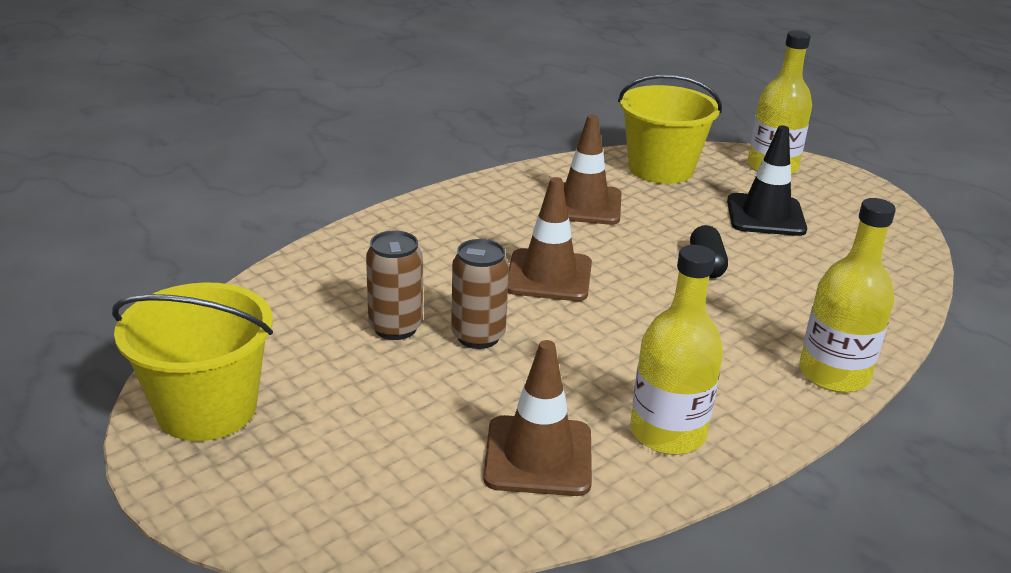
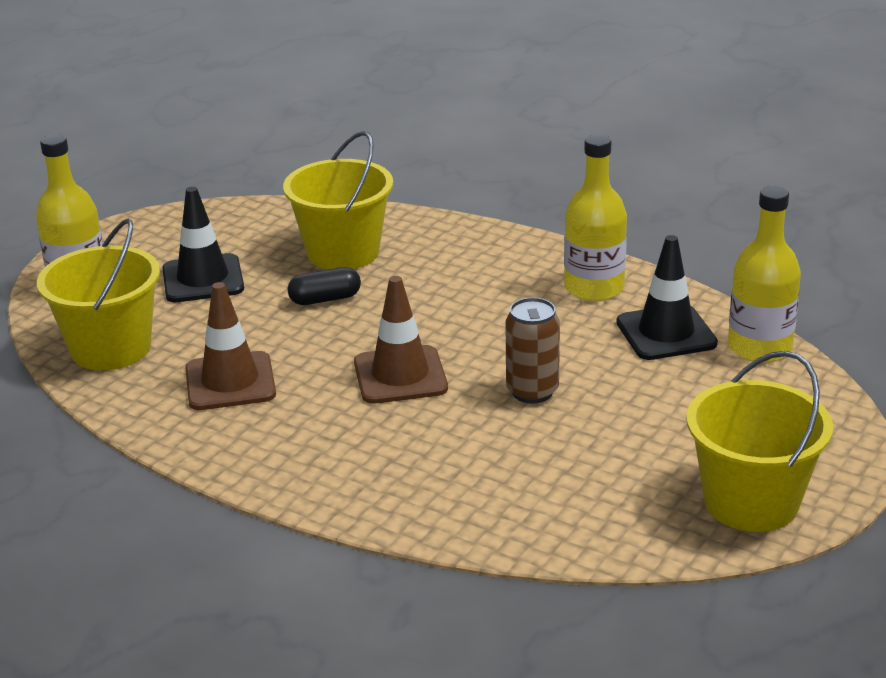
camera: 105 degrees left, 0 degrees up
brown can [366,231,423,340] -> none
brown traffic cone [483,340,592,496] -> black traffic cone [616,235,718,360]
yellow bottle [799,198,896,393] -> yellow bottle moved to [728,186,801,363]
none -> yellow bucket [283,131,393,270]

